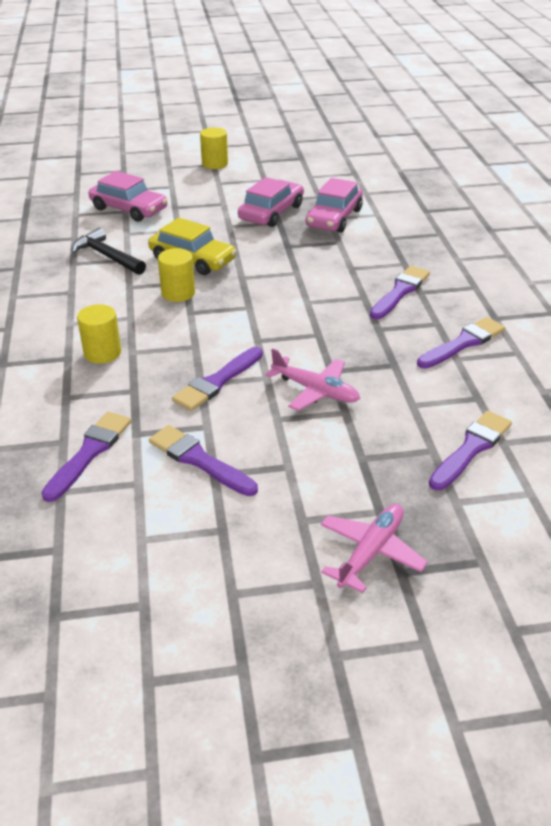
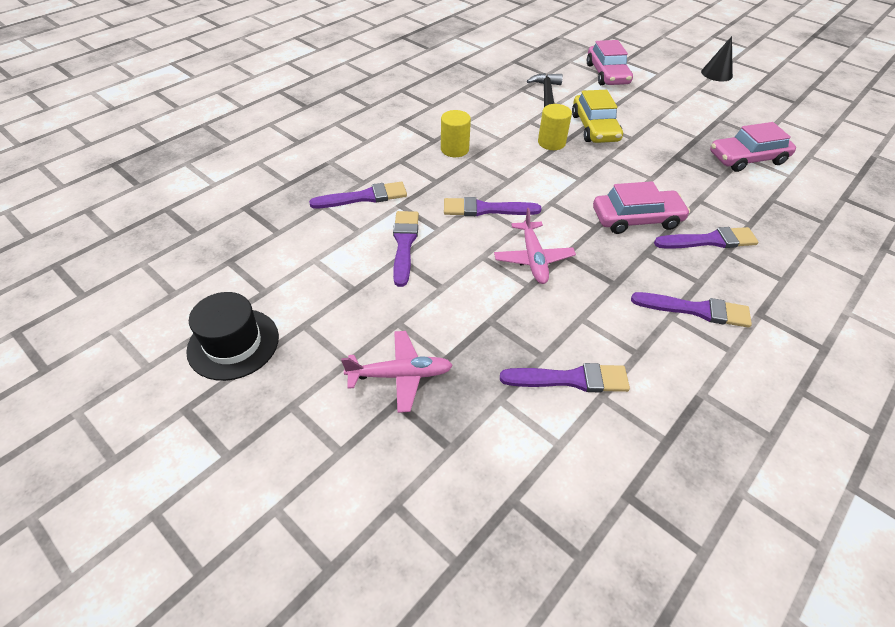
camera: 50 degrees right, 10 degrees up
yellow cylinder [200,128,228,169] -> black cone [701,36,733,81]
pink car [238,177,304,227] -> pink car moved to [593,181,690,234]
none -> black hat [186,292,279,381]

